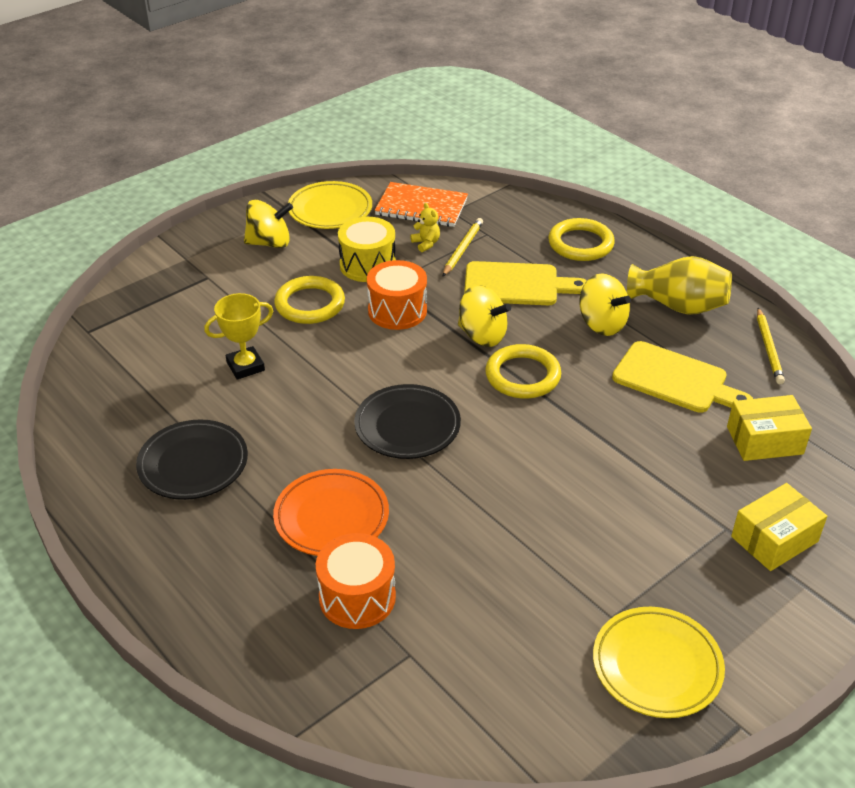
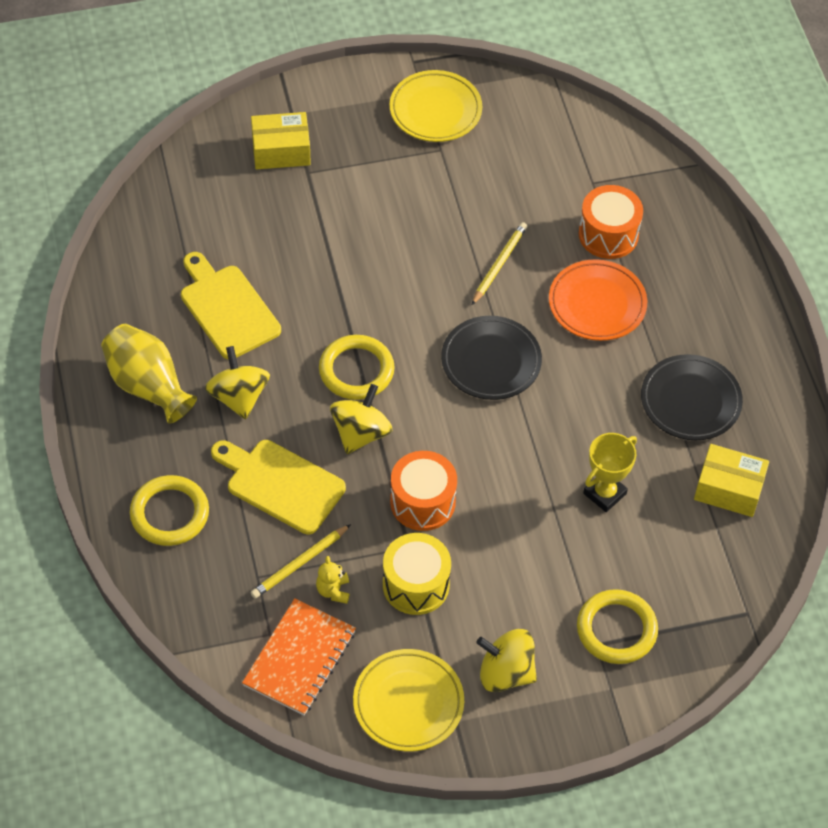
camera: 155 degrees left, 15 degrees up
yellow trophy [204,293,273,380] -> yellow trophy turned 45 degrees counterclockwise [583,433,637,512]
yellow ring [274,276,345,324] -> yellow ring moved to [577,589,658,664]
orange notebook [375,182,468,227] -> orange notebook turned 75 degrees clockwise [242,598,356,715]
yellow spinning top [458,285,511,347] -> yellow spinning top turned 60 degrees clockwise [330,384,392,454]
yellow box [727,395,812,461] -> yellow box moved to [694,444,769,517]
yellow pencil [757,308,785,384] -> yellow pencil moved to [472,222,527,305]

